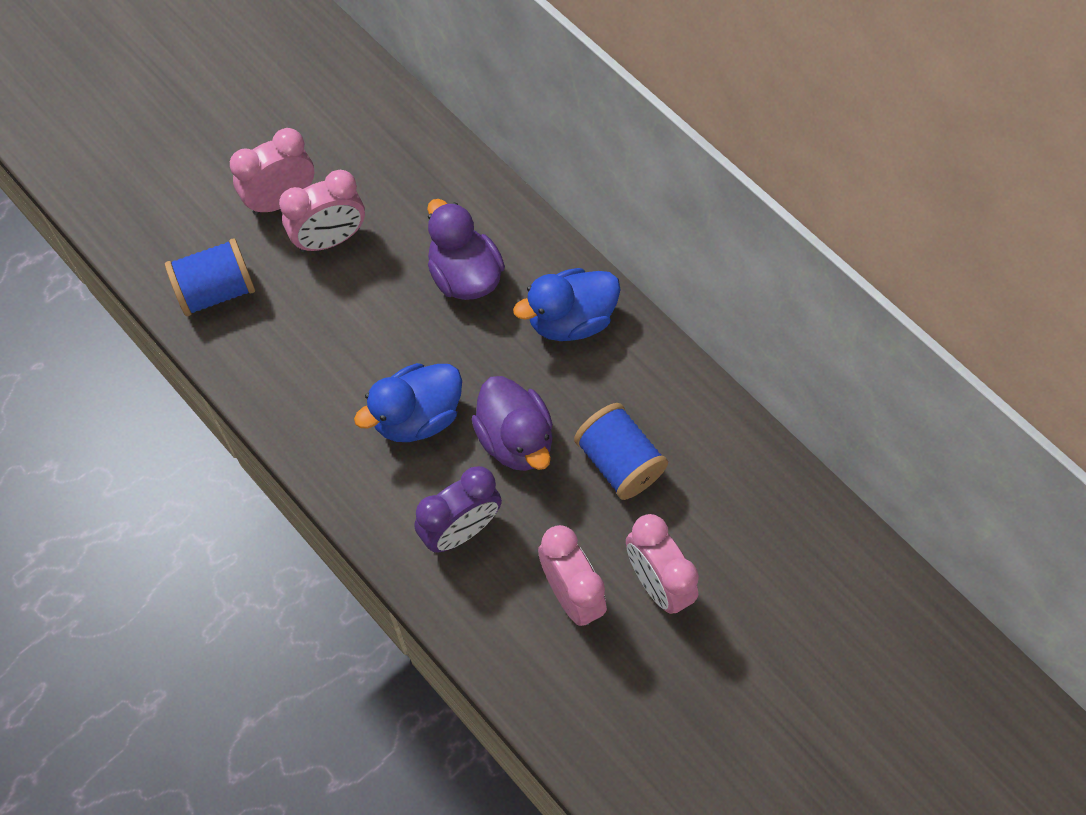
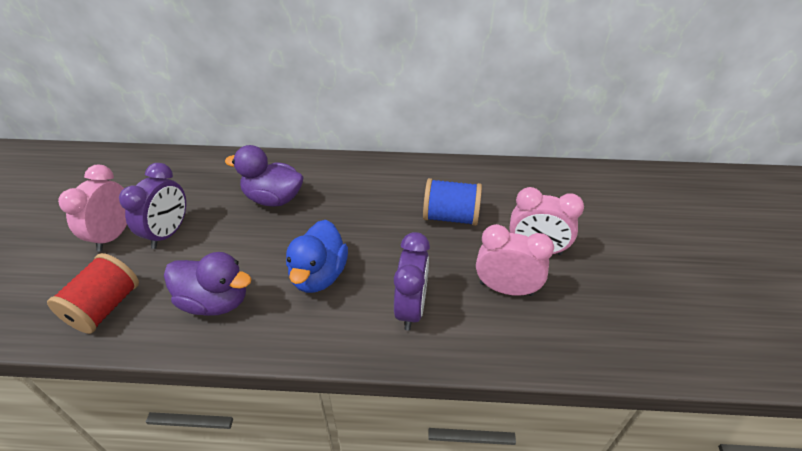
camera: 45 degrees left, 20 degrees down
blue spool [165,238,255,316] -> red spool [47,253,139,334]
pink clock [279,170,365,252] -> purple clock [119,163,186,249]
purple duck [471,376,553,471] -> purple duck moved to [164,252,252,316]
blue duck [513,268,620,341] -> none

